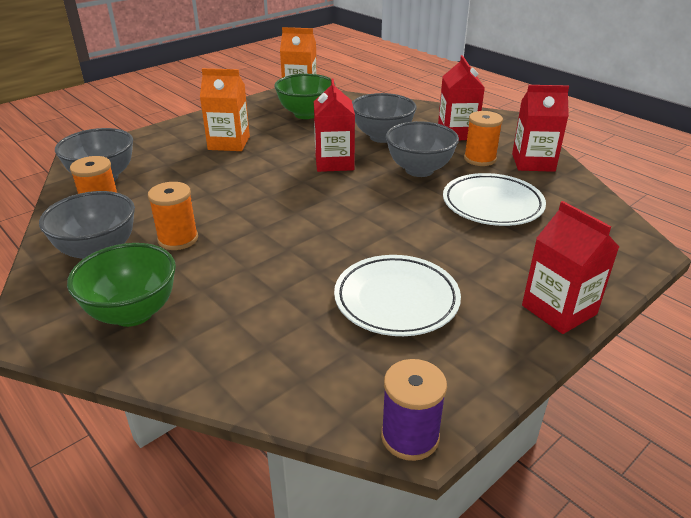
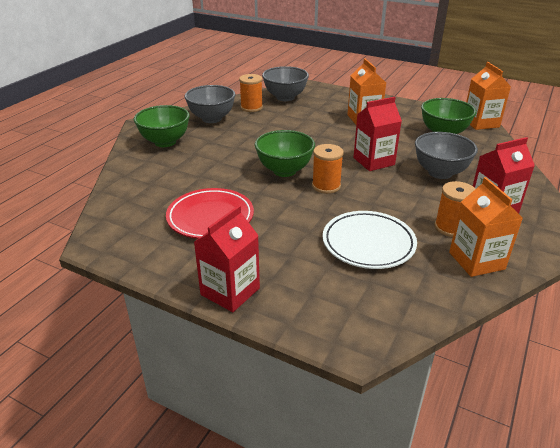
camera: 70 degrees right, 0 degrees up
orange spool [148,182,198,250] -> orange spool moved to [312,144,344,194]
white plate [334,255,461,336] -> red plate [166,188,254,239]
purple spool [381,359,447,461] -> none
grey bowl [386,121,459,177] -> none
red carton [512,85,569,172] -> orange carton [449,177,523,277]
none -> green bowl [255,130,315,177]

